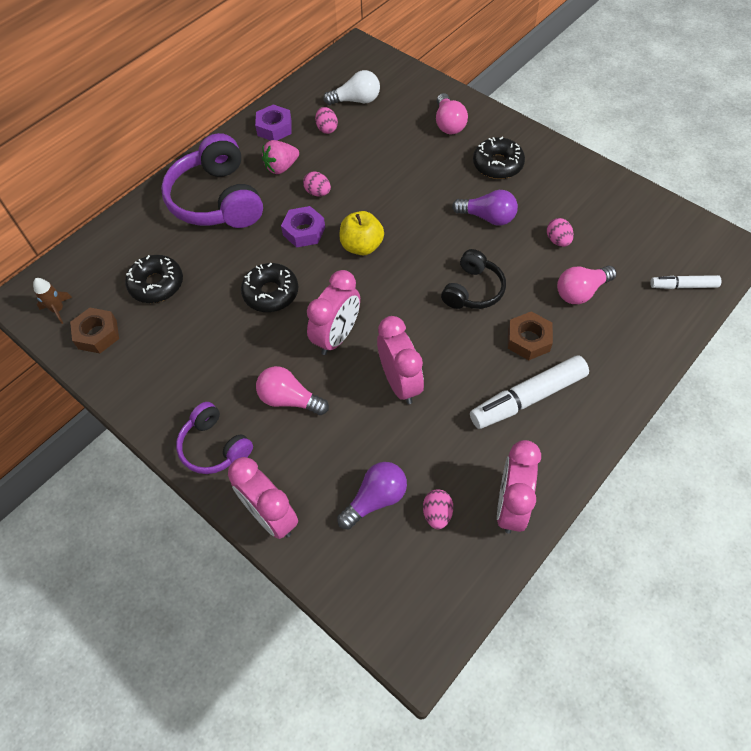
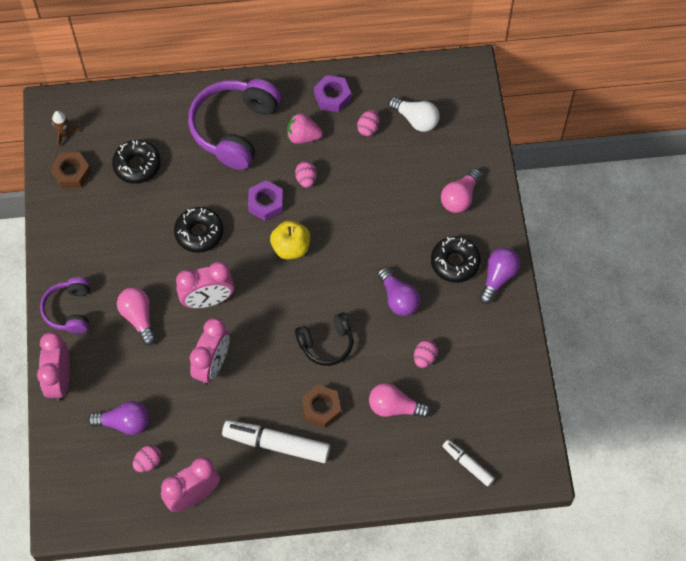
camera: 40 degrees right, 5 degrees up
none -> purple light bulb [479,248,520,304]

